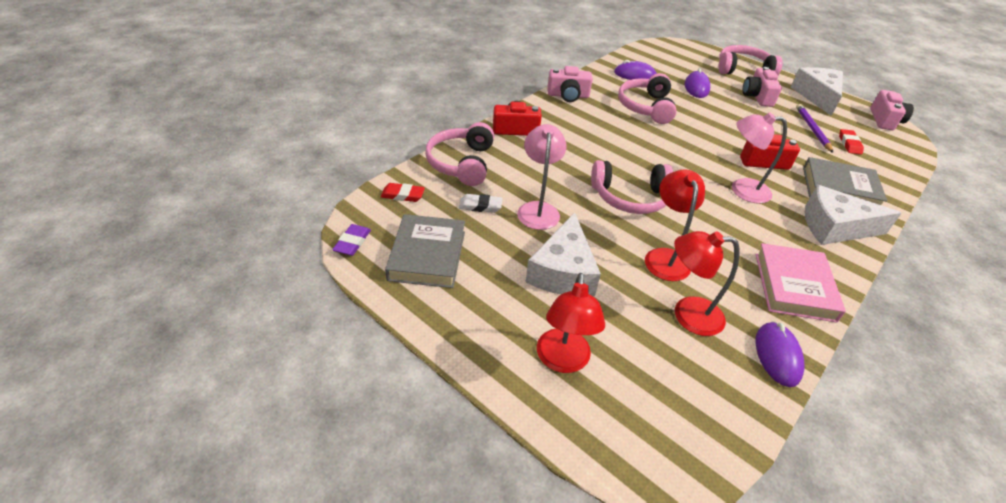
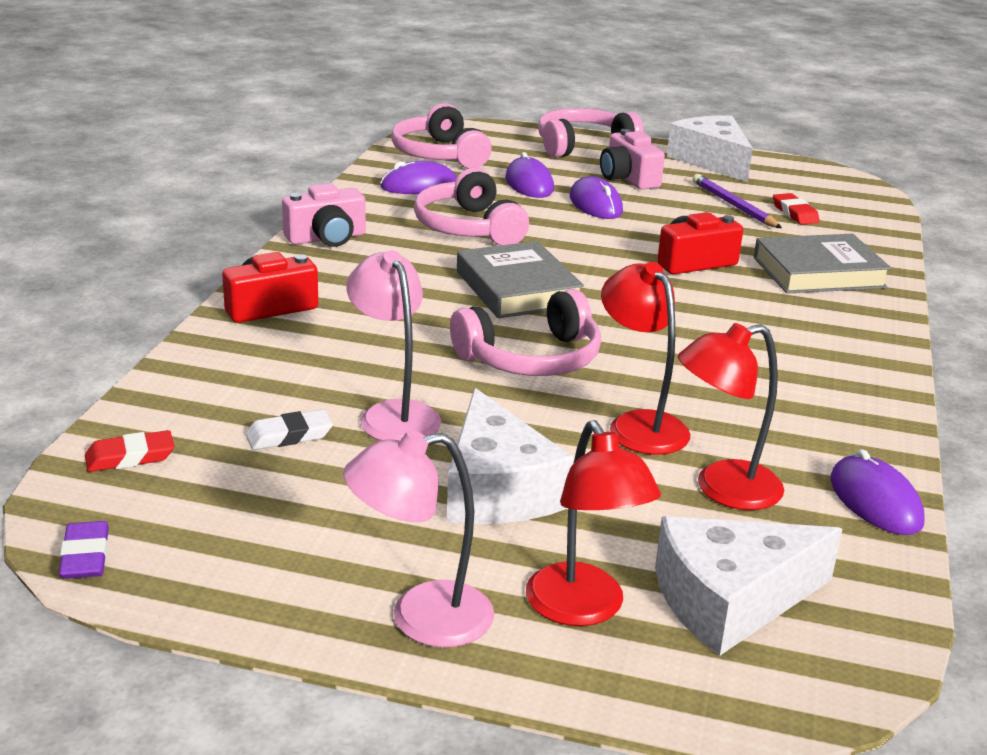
camera: 25 degrees left, 15 degrees down
grey book [385,214,465,288] -> grey book moved to [457,241,584,318]
pink headphones [425,122,494,186] -> pink headphones moved to [391,103,492,169]
pink lamp [732,112,787,204] -> pink lamp moved to [343,430,494,648]
pink book [756,243,846,323] -> none
white cheese [804,185,902,245] -> white cheese moved to [655,516,842,656]
pink camera [870,90,914,131] -> none
none -> purple mouse [570,176,623,219]

